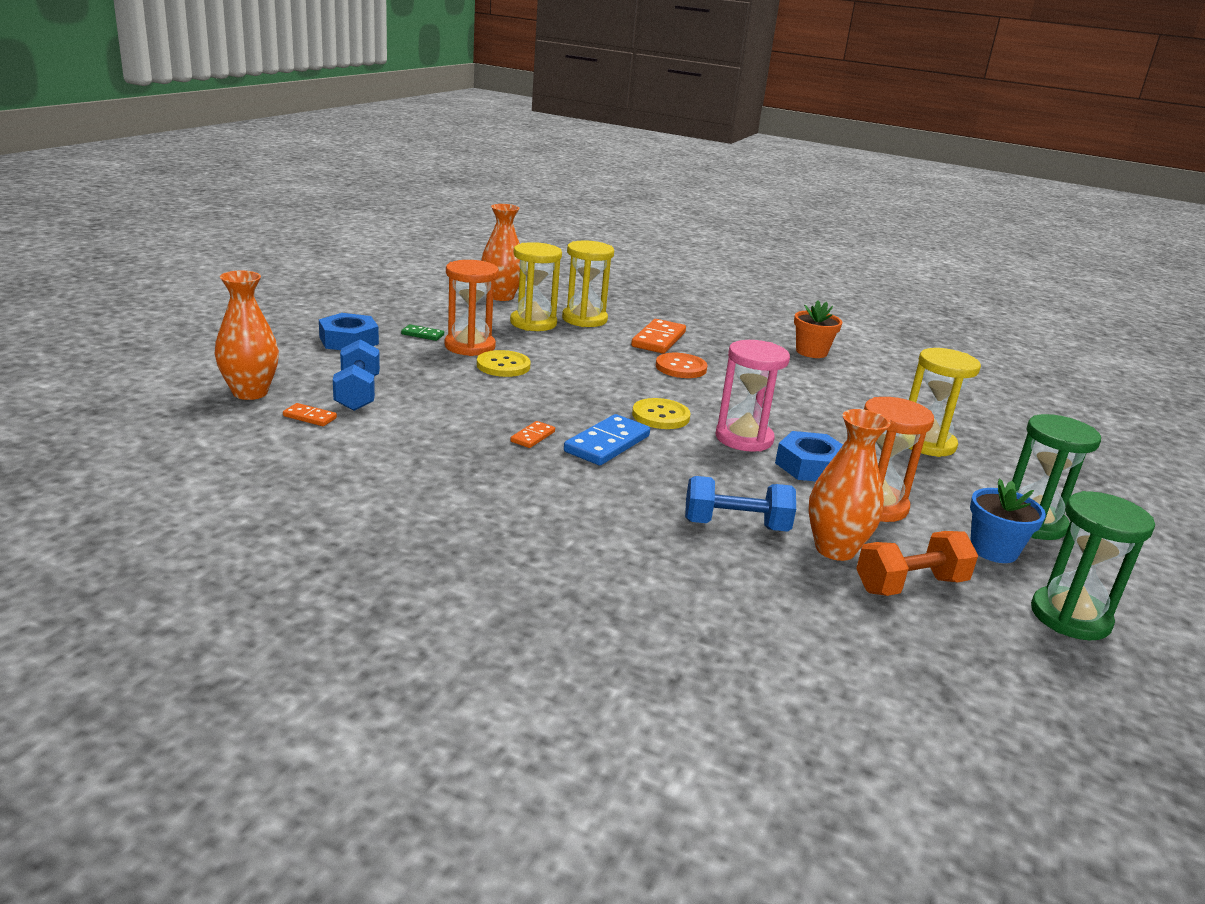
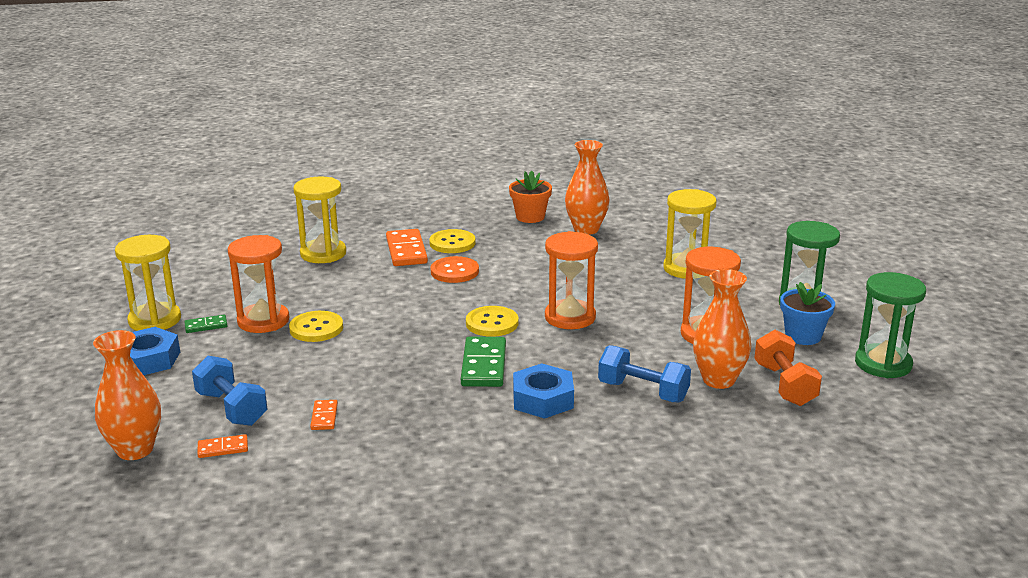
camera: 30 degrees left, 0 degrees up
orange vase [481,204,520,301] -> orange vase moved to [565,140,609,235]
yellow hourglass [510,242,562,331] -> yellow hourglass moved to [115,235,181,331]
orange domino [511,421,555,448] -> orange domino moved to [310,400,338,430]
blue domino [564,414,650,465] -> green domino [461,336,506,387]
blue dumbbell [685,476,796,532] -> blue dumbbell turned 60 degrees clockwise [598,345,691,402]
pink hourglass [716,340,790,452] -> orange hourglass [545,231,598,329]
blue nut [775,431,843,481] -> blue nut moved to [513,363,574,418]
orange dumbbell [856,531,978,596] -> orange dumbbell turned 45 degrees counterclockwise [755,330,822,406]
none -> yellow button [429,229,475,253]

